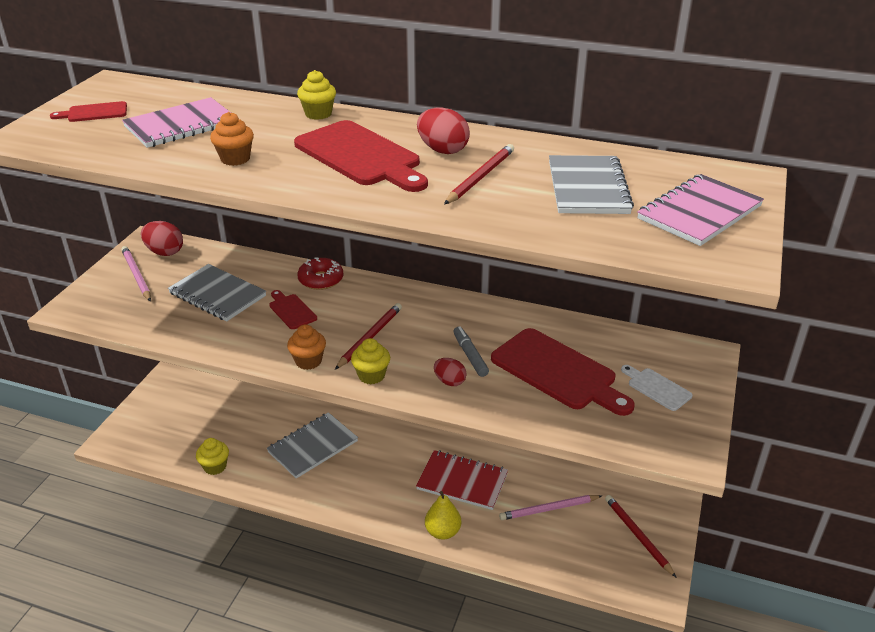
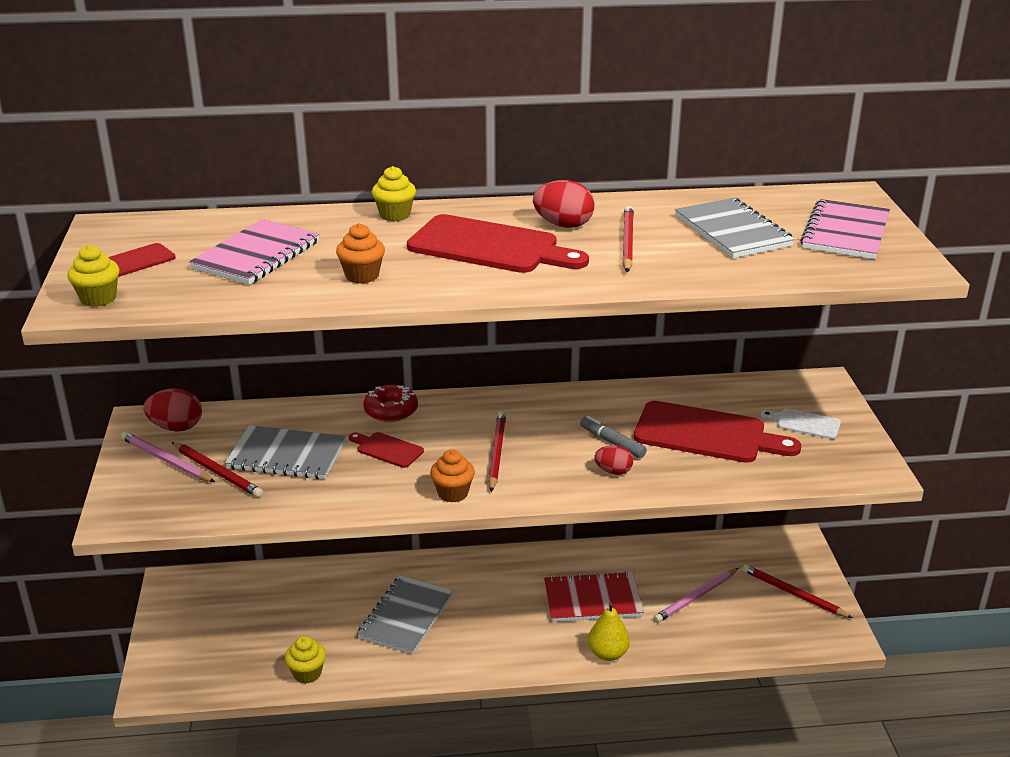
camera: 25 degrees left, 5 degrees down
yellow cupcake [351,338,390,384] -> yellow cupcake moved to [67,245,120,307]
none -> red pencil [172,442,263,498]

